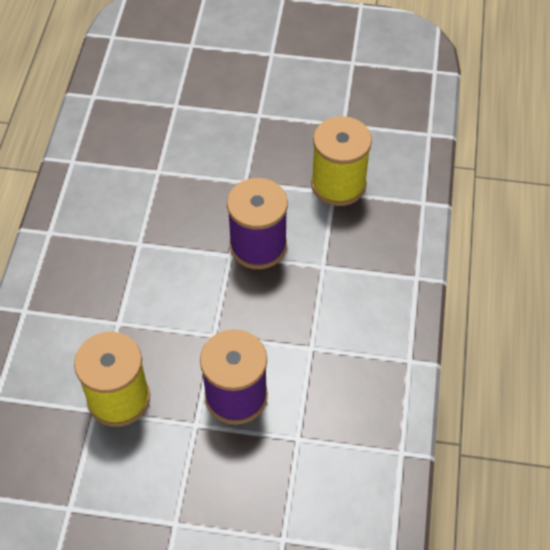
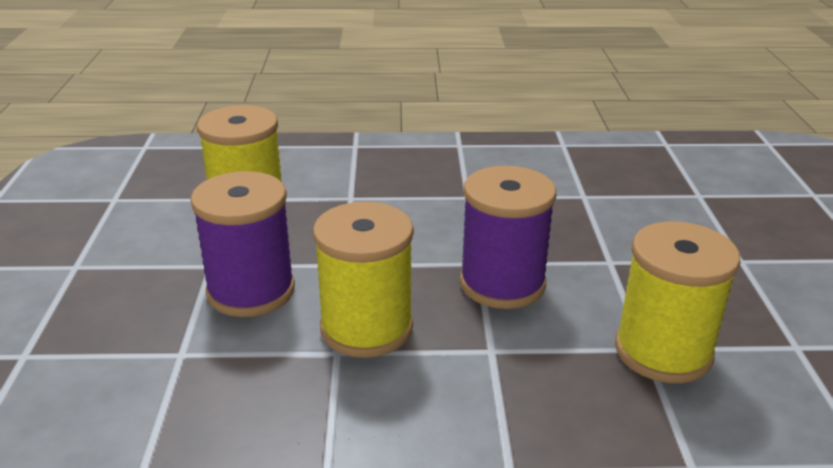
camera: 80 degrees right, 25 degrees down
none -> yellow spool [313,202,414,358]

